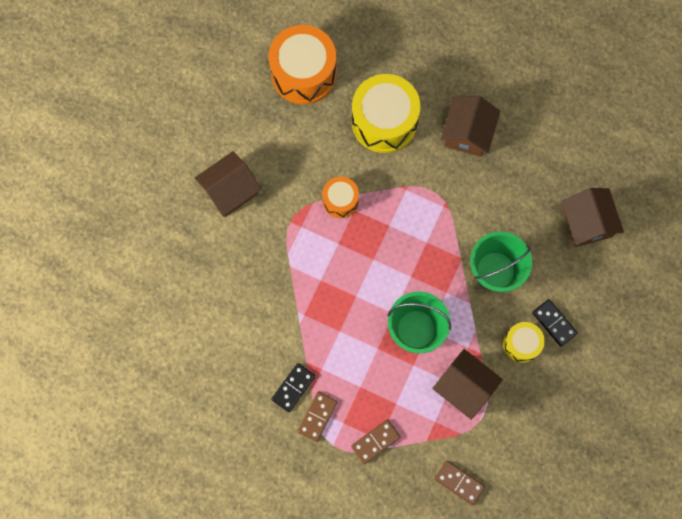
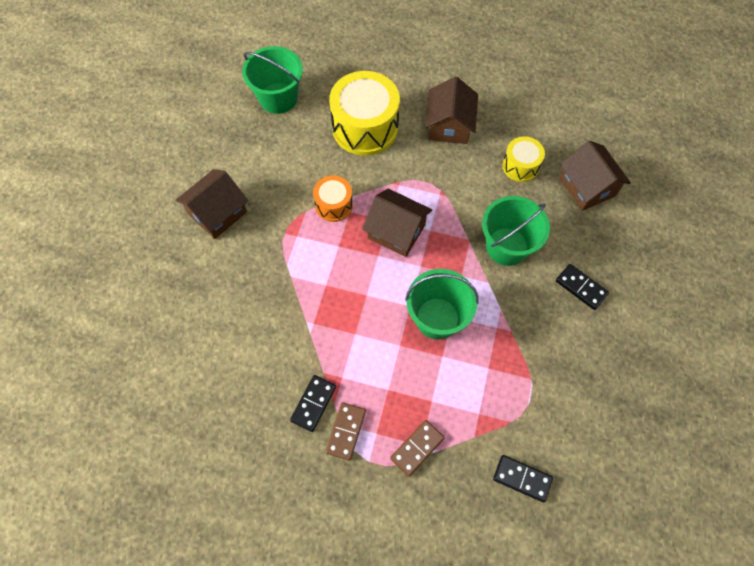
camera: 10 degrees left, 10 degrees down
orange drum [269,25,336,105] -> green bucket [242,46,303,114]
brown house [432,349,503,420] -> brown house moved to [362,188,432,257]
brown domino [435,461,485,505] -> black domino [493,455,553,503]
yellow drum [503,322,545,363] -> yellow drum moved to [502,136,545,182]

